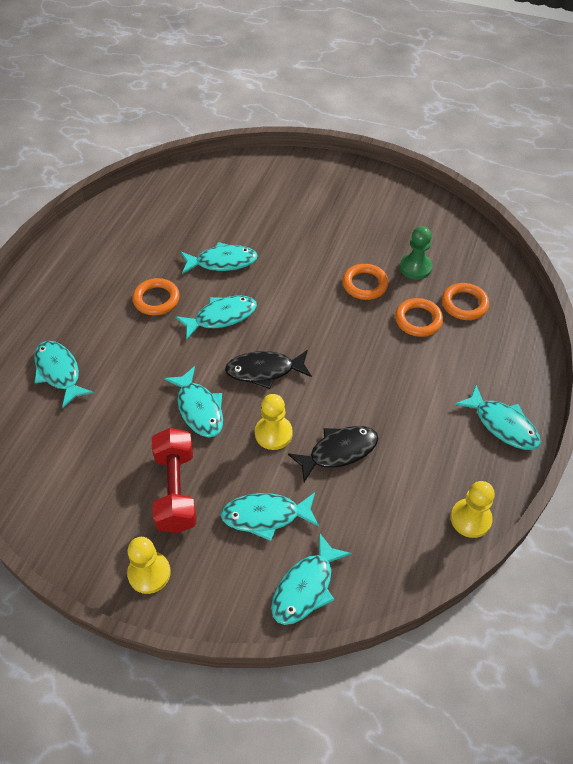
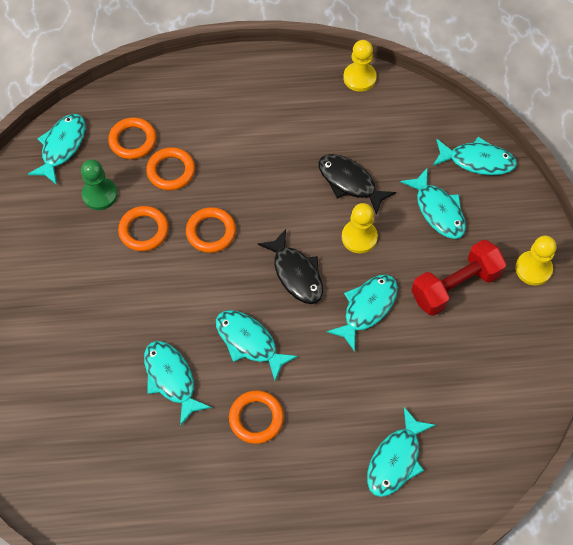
camera: 115 degrees left, 10 degrees up
turquoise fish [455,385,541,450] -> turquoise fish moved to [28,114,85,185]
none -> orange ring [186,207,236,253]

